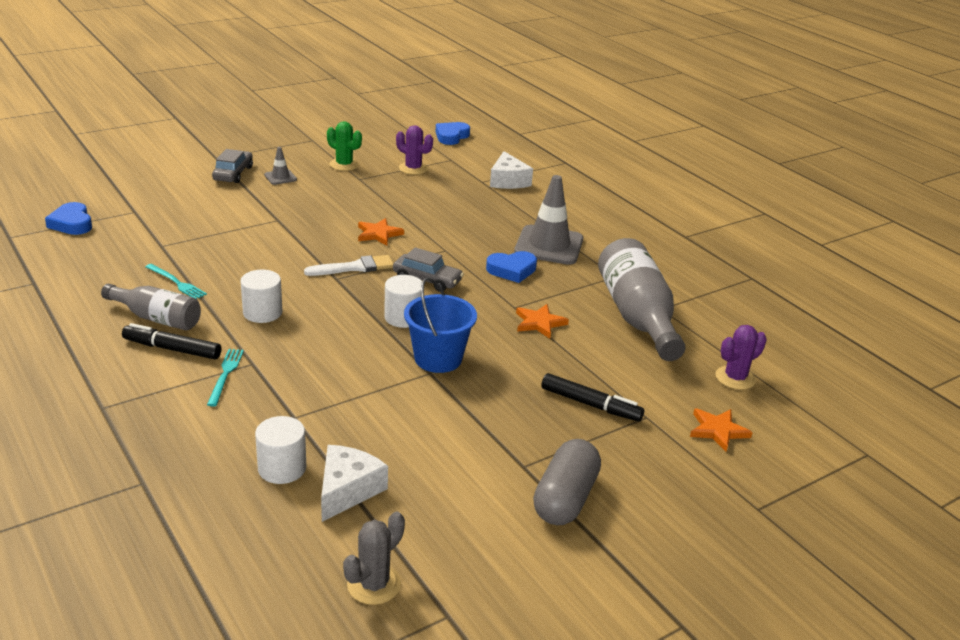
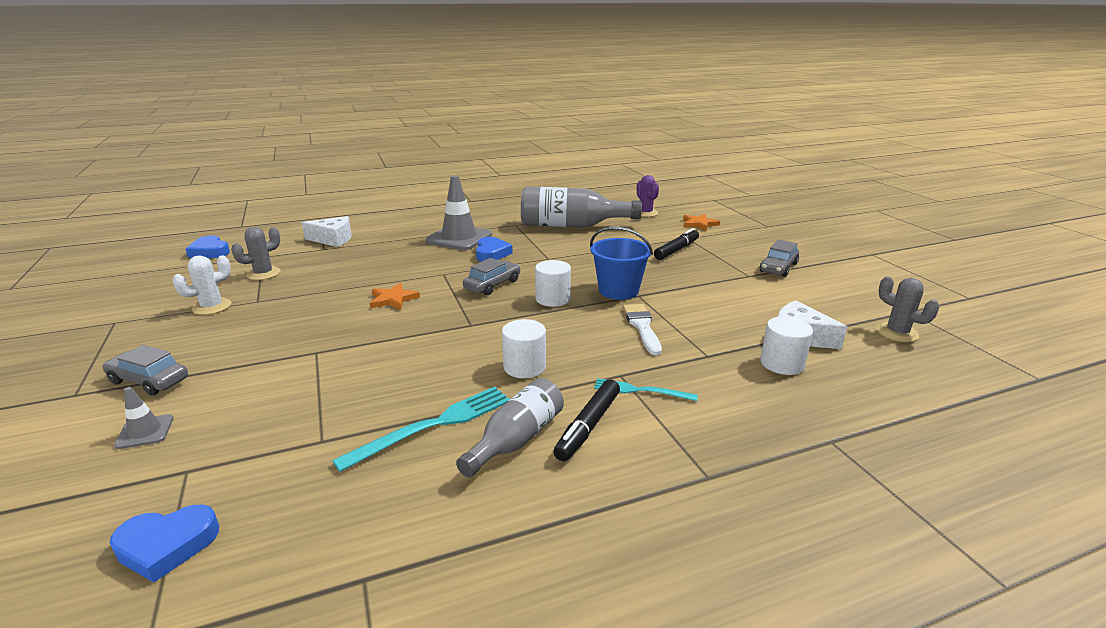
camera: 75 degrees left, 5 degrees down
turquoise fork [146,264,207,299] -> turquoise fork [332,387,510,472], size x1.67
grey traffic cone [264,147,297,185] -> grey traffic cone moved to [114,387,174,449]
white brush [304,255,394,276] -> white brush moved to [623,304,662,355]
green cactus [327,121,362,171] -> white cactus [172,255,231,315]
purple cactus [396,125,433,175] -> grey cactus [231,227,281,280]
orange star [516,304,569,339] -> none
grey capsule [533,439,601,525] -> grey car [759,239,799,277]

